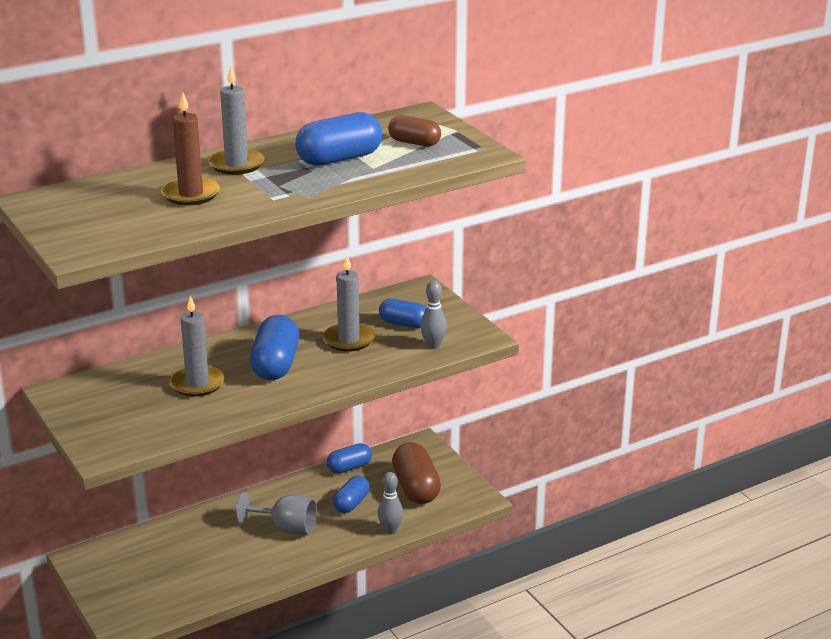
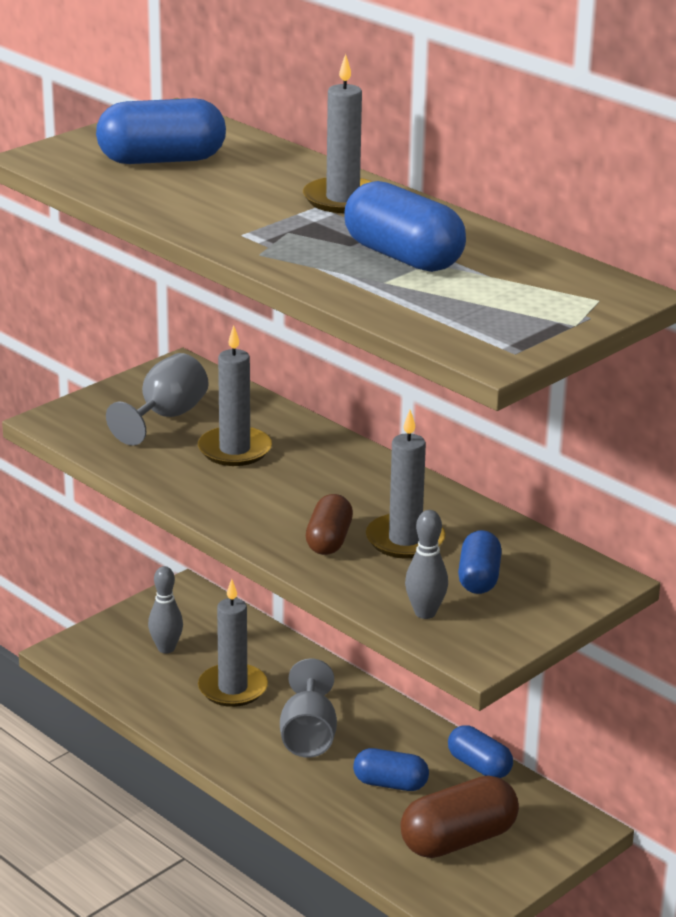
camera: 75 degrees right, 0 degrees up
brown candle [161,93,220,205] -> none
blue capsule [250,315,299,380] -> blue capsule moved to [96,98,226,164]
grey bowling pin [378,472,403,535] -> grey bowling pin moved to [148,566,183,654]
brown capsule [388,115,441,147] -> brown capsule moved to [306,494,353,555]
none -> grey goblet [106,353,209,446]
none -> grey candle [198,579,268,707]

